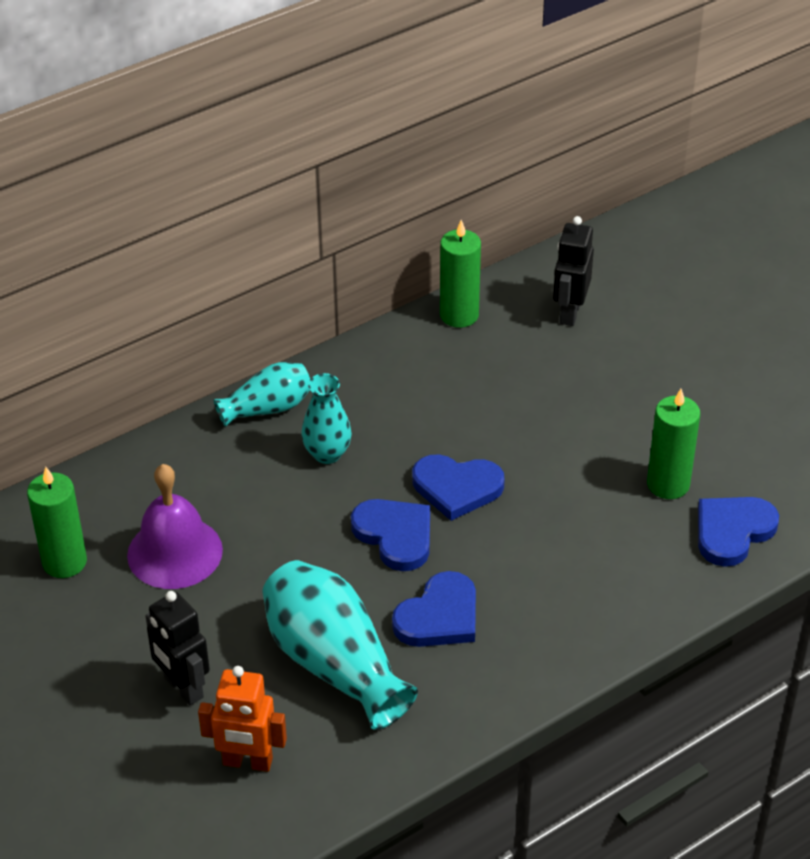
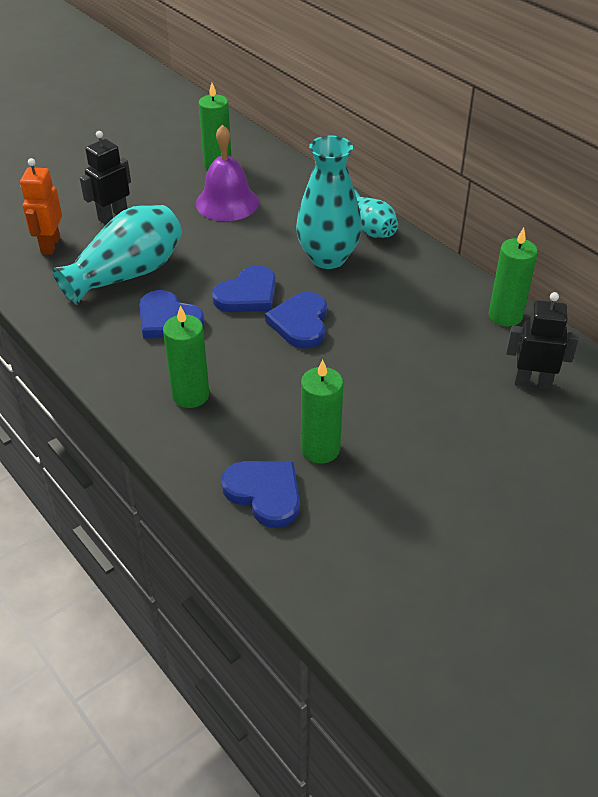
camera: 85 degrees right, 0 degrees up
turquoise vase [301,373,352,464] -> turquoise vase [296,136,362,269], size x1.70
none -> green candle [163,305,209,408]

